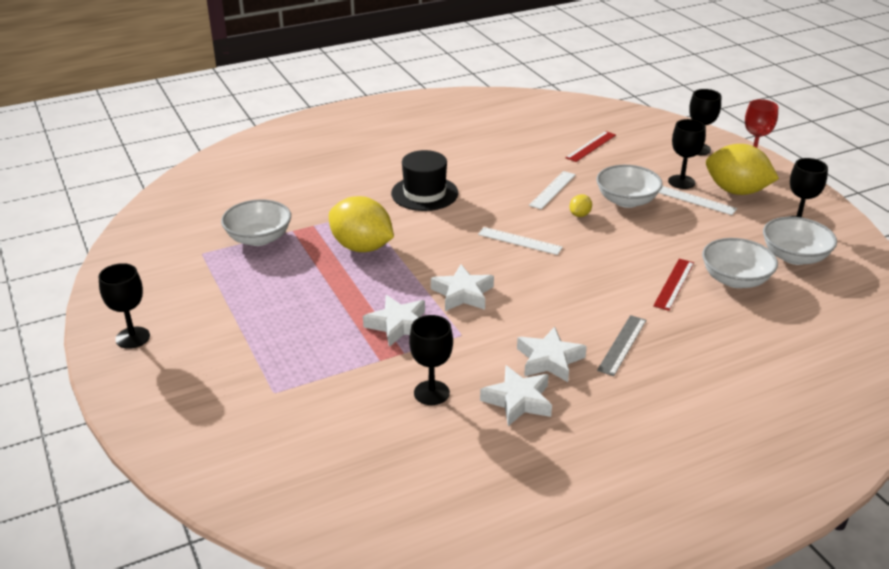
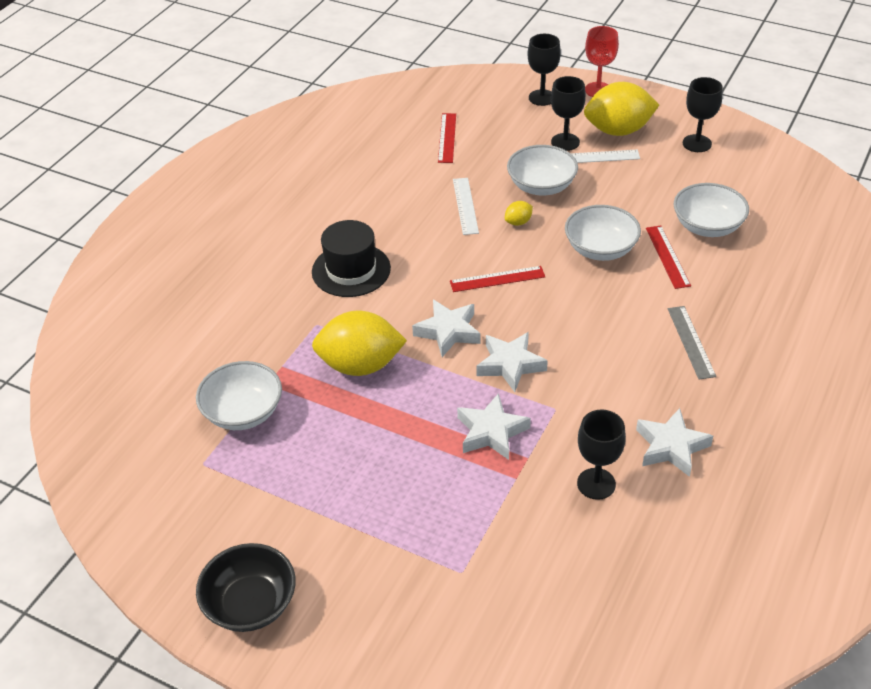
camera: 35 degrees left, 10 degrees up
black goblet [99,263,150,349] -> black bowl [196,543,296,632]
white ruler [478,227,563,255] -> red ruler [450,266,545,292]
white star [517,327,587,382] -> white star moved to [412,300,481,357]
yellow lemon [570,194,592,217] -> yellow lemon turned 60 degrees clockwise [505,201,533,226]
white bowl [763,217,837,265] -> white bowl moved to [565,205,641,261]

